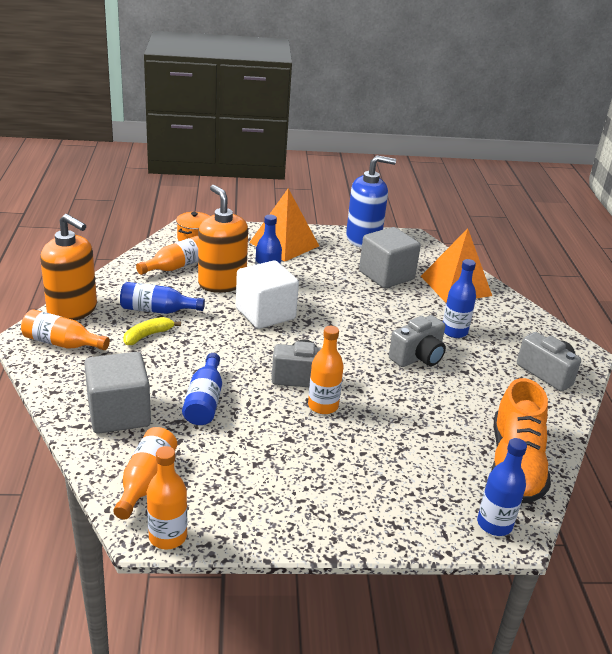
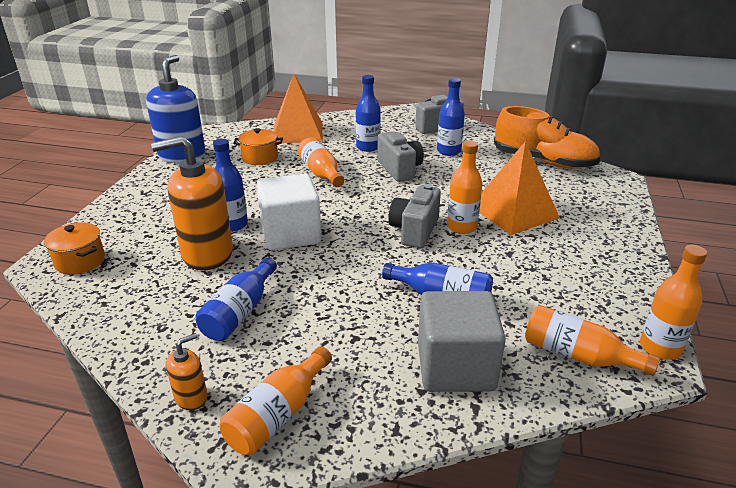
camera: 70 degrees left, 0 degrees up
orange soap dispenser [40,214,97,320] -> orange soap dispenser [166,333,207,410], size x0.45
yellow banana [123,317,181,345] -> none
orange bottle [136,236,198,275] -> orange bottle moved to [298,137,344,187]
orange pyramid [249,188,319,262] -> orange pyramid moved to [479,141,560,235]
grey cube [359,227,421,289] -> orange pot [233,128,283,165]
blue bottle [477,438,527,536] -> blue bottle moved to [437,78,465,156]

